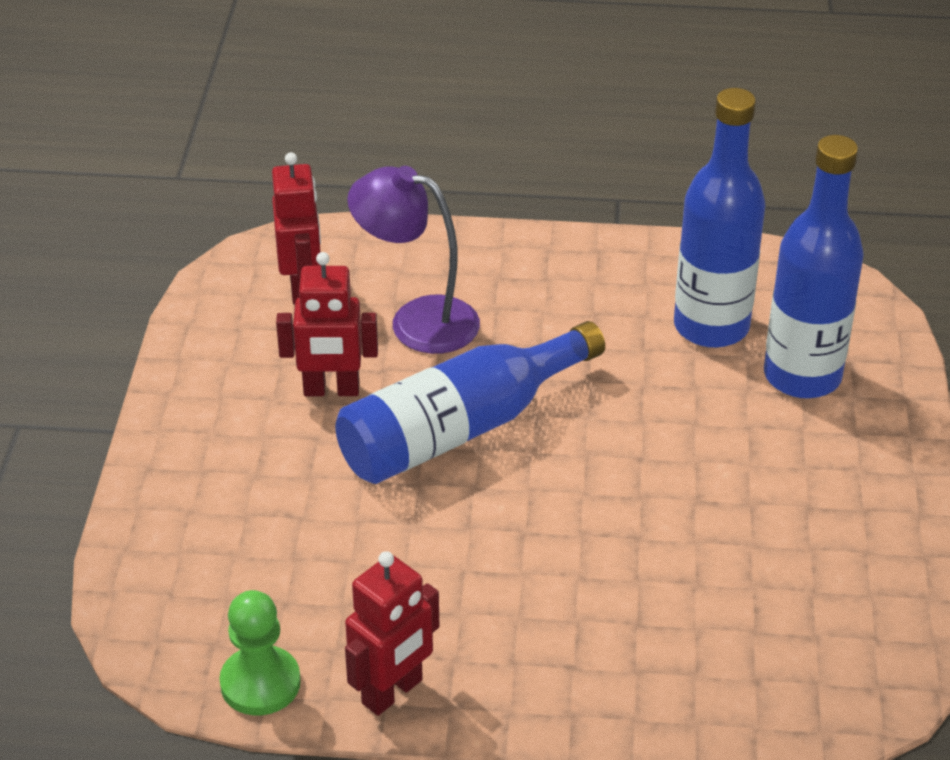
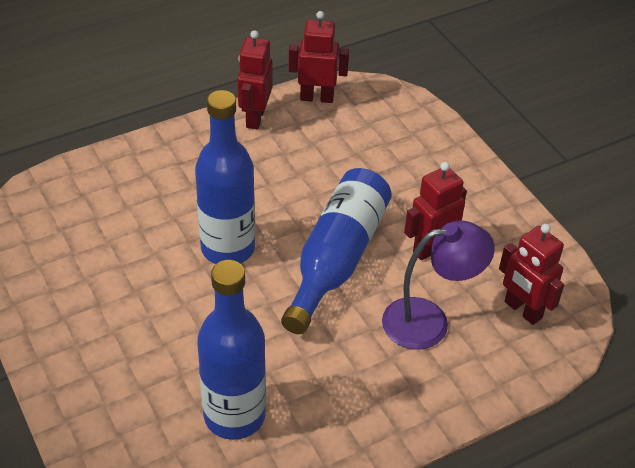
camera: 145 degrees right, 5 degrees up
green pawn [219,590,301,715] -> red robot [289,11,349,103]
blue bottle [764,135,864,398] -> blue bottle moved to [195,90,255,264]

